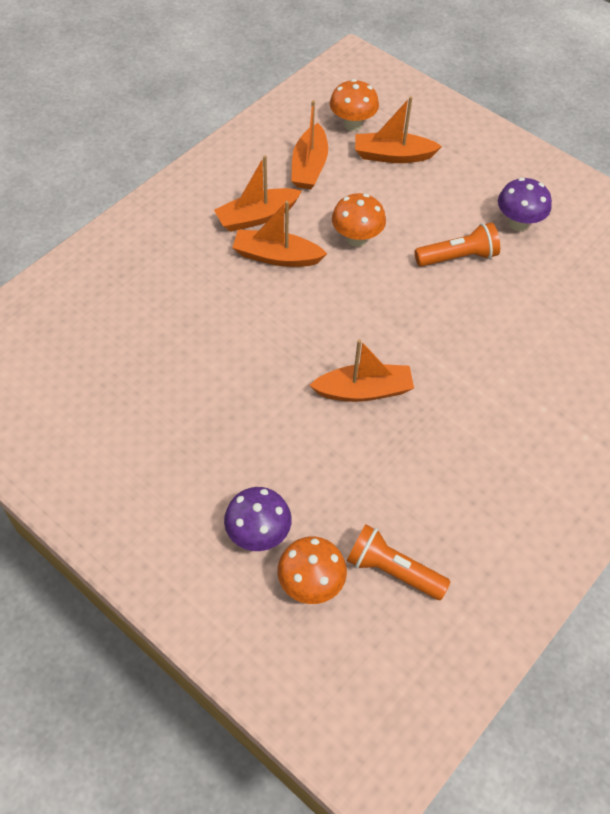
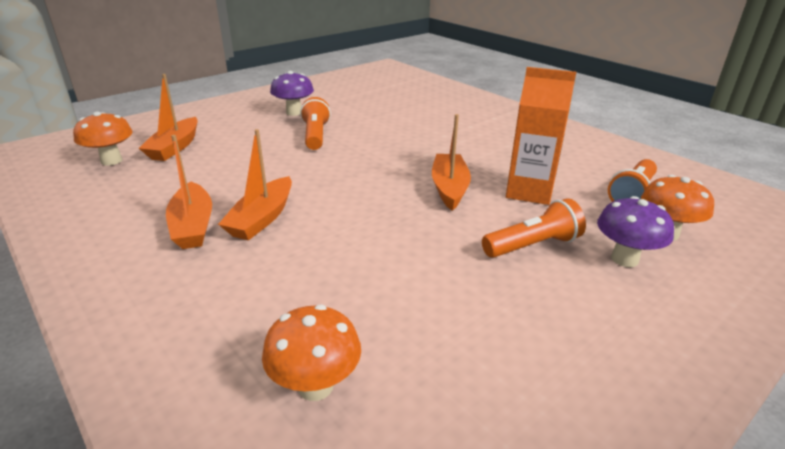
camera: 80 degrees left, 25 degrees down
orange boat [291,100,328,189] -> none
orange mushroom [332,193,386,247] -> orange mushroom moved to [262,305,361,401]
none -> orange flashlight [482,198,586,258]
none -> orange carton [506,67,576,205]

